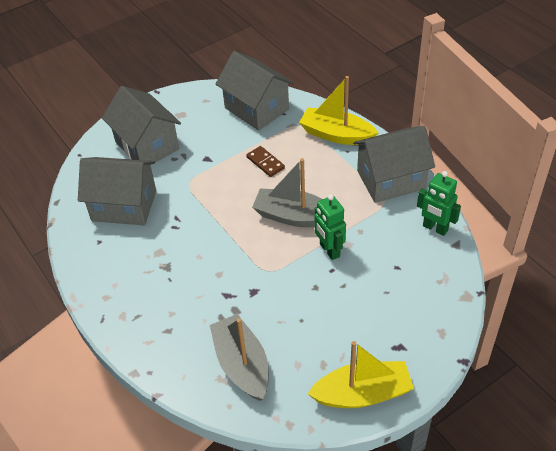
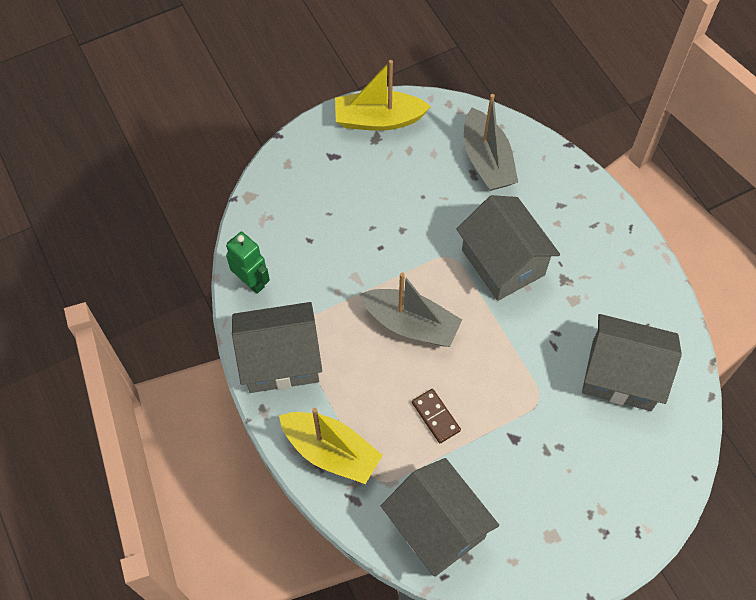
camera: 175 degrees left, 15 degrees up
grey house [102,86,181,165] -> grey house moved to [456,195,560,301]
green robot [314,194,346,260] -> none

